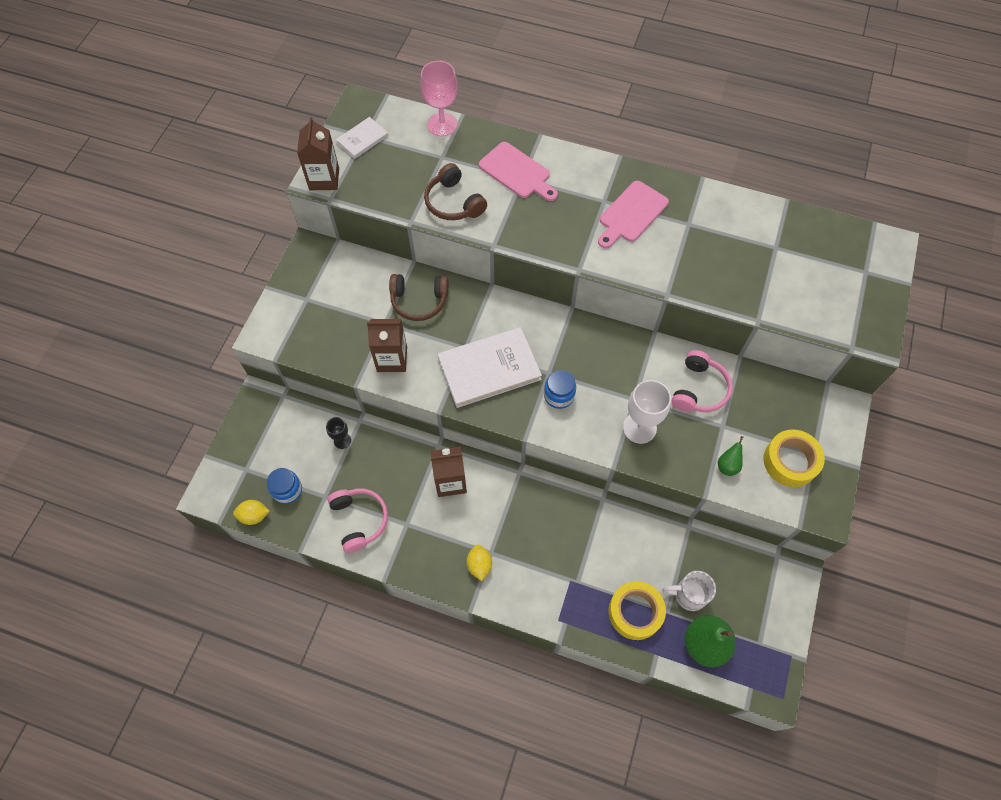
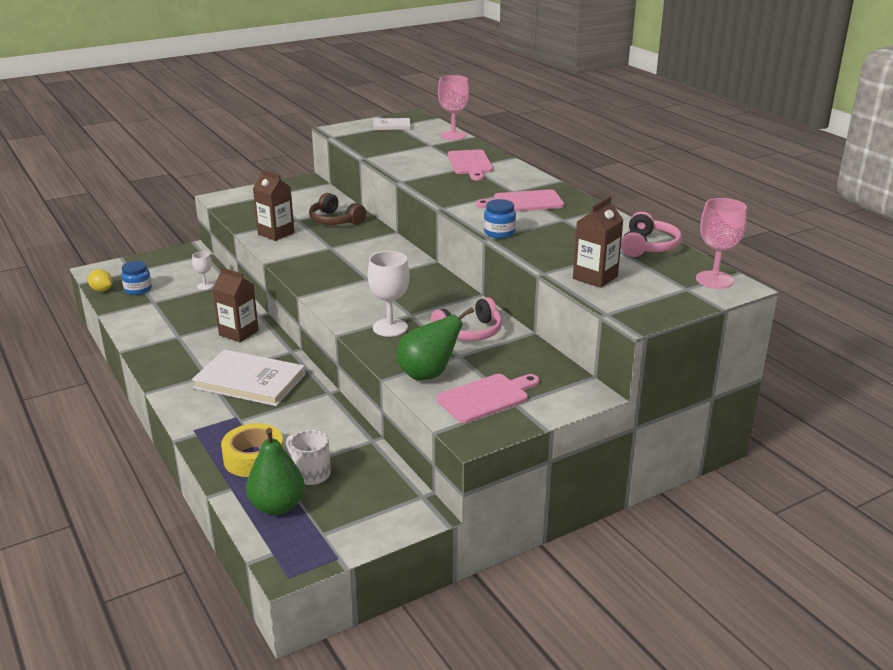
camera: 40 degrees right, 35 degrees down
brown carton [297,117,339,190] -> brown carton moved to [573,196,624,288]
black goblet [326,417,351,449] -> white goblet [192,251,213,290]
pink headphones [327,489,388,553] -> pink headphones moved to [621,212,682,257]
brown headphones [424,163,487,220] -> none
white book [437,327,542,408] -> white book moved to [192,350,305,406]
yellow lemon [467,545,492,581] -> none
blue jar [544,370,576,409] -> blue jar moved to [484,199,516,238]
green pear [718,436,743,476] -> green pear [397,307,474,380], size x1.99
yellow tape [763,429,825,487] -> pink cutting board [436,374,539,423]
none -> pink goblet [696,198,747,289]

